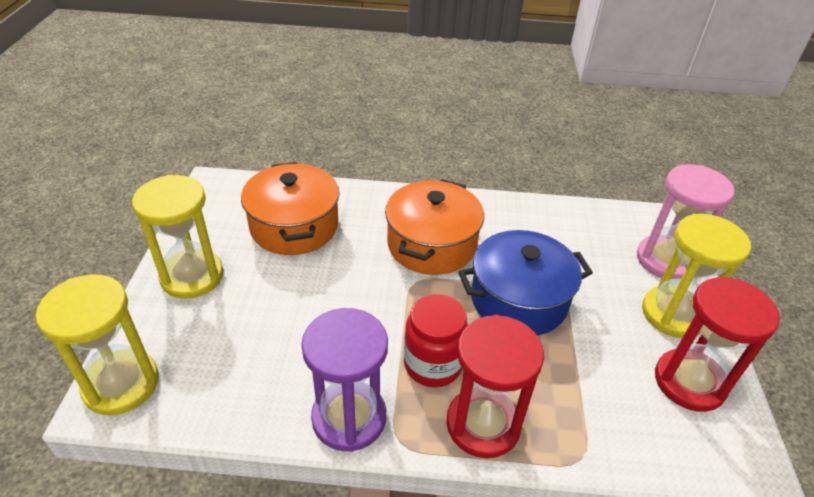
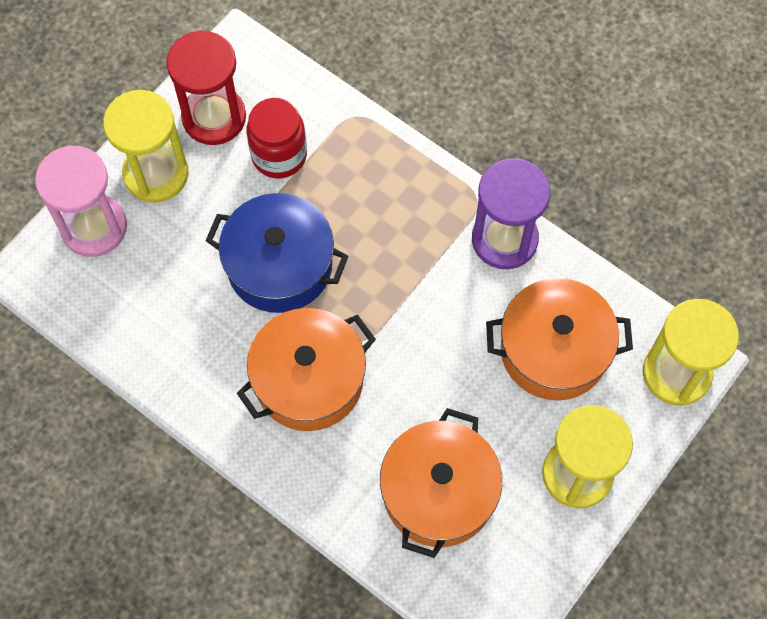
camera: 145 degrees left, 25 degrees up
red jar [404,294,468,387] -> red jar moved to [246,98,307,179]
red hourglass [446,315,544,458] -> none
none -> orange pot [486,278,633,400]

